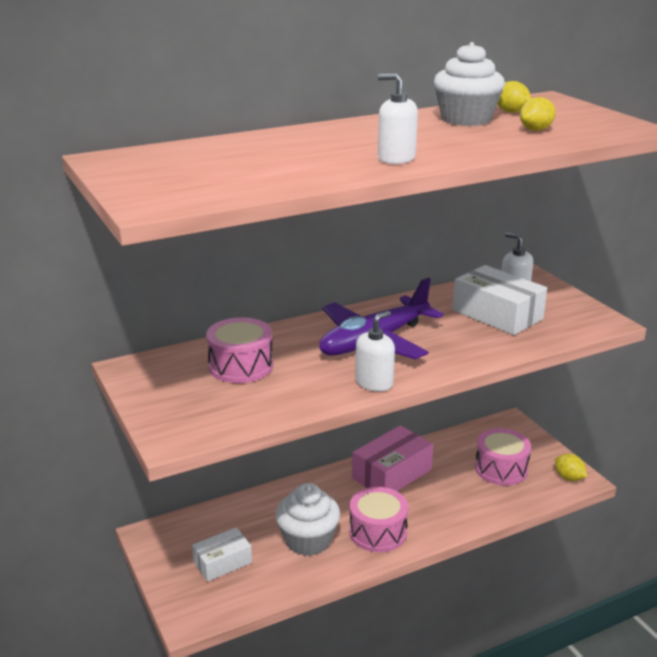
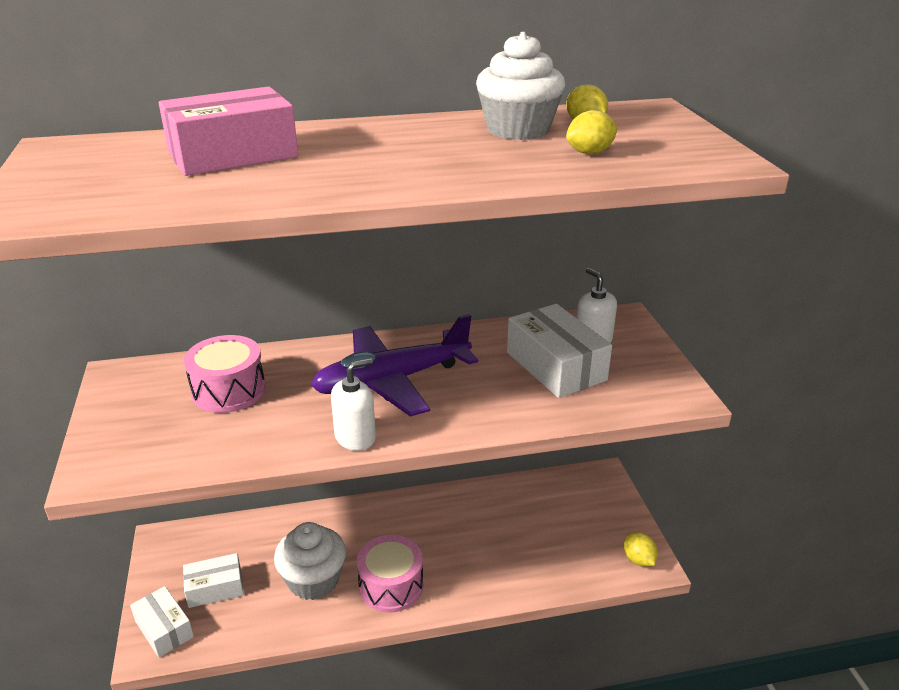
camera: 15 degrees right, 5 degrees up
pink box [352,425,433,491] -> pink box moved to [159,86,298,176]
white soap dispenser [378,73,418,164] -> none
pink drum [475,428,531,486] -> none
none -> white box [130,586,194,657]

